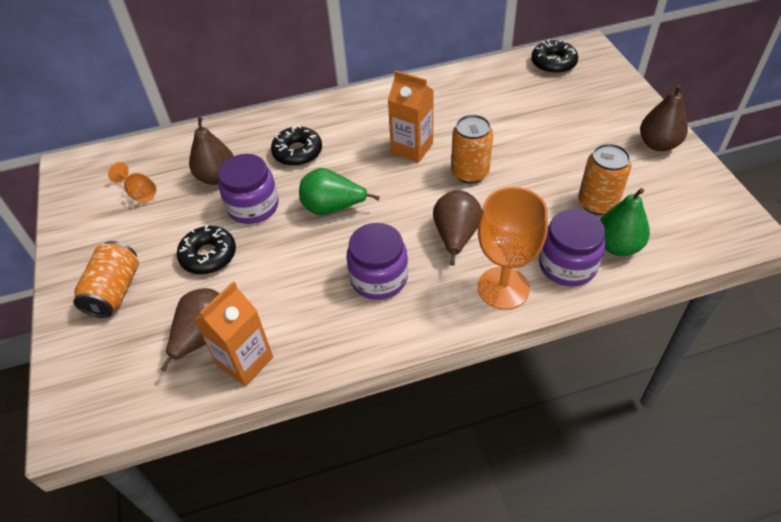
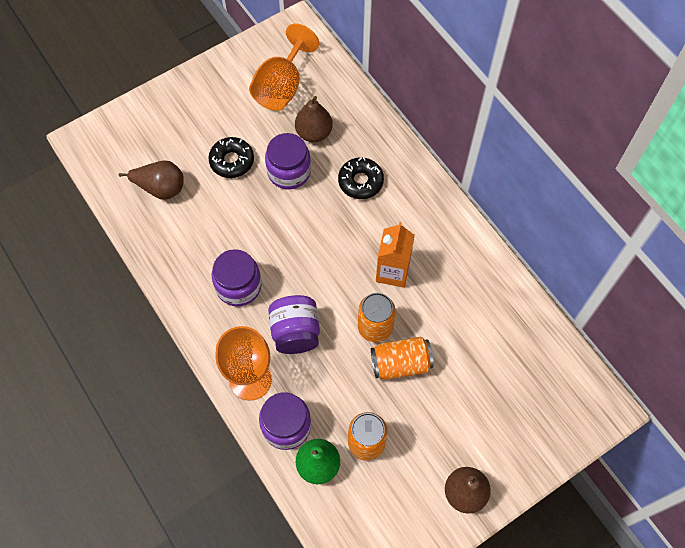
camera: 70 degrees right, 15 degrees up
orange can [73,241,139,318] -> orange can moved to [371,337,434,380]
orange goblet [108,162,157,202] -> orange goblet [249,24,319,111], size x2.05
orange carton [194,281,273,386] -> none
green pear [299,168,380,215] -> none
brown pear [433,190,482,266] -> purple jar [268,295,320,354]
black donut [531,40,578,74] -> none

